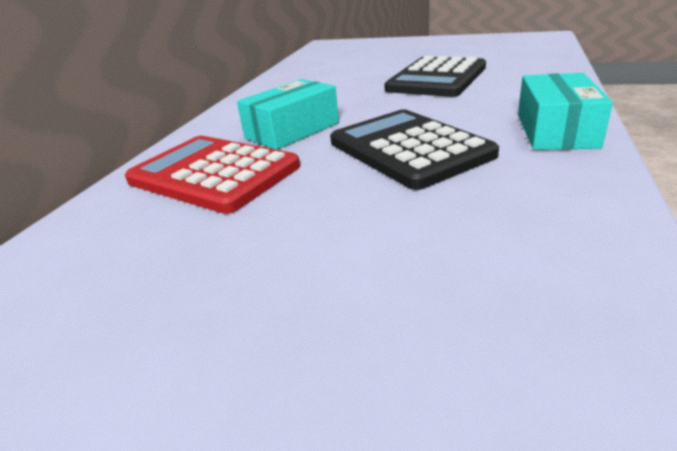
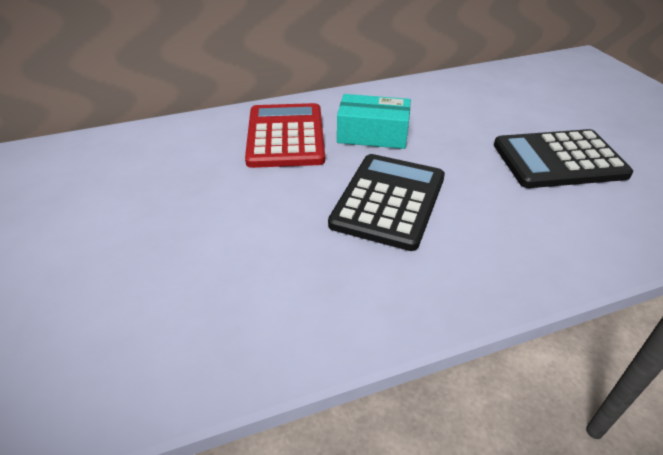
camera: 50 degrees right, 10 degrees up
turquoise box [518,73,613,150] -> none

